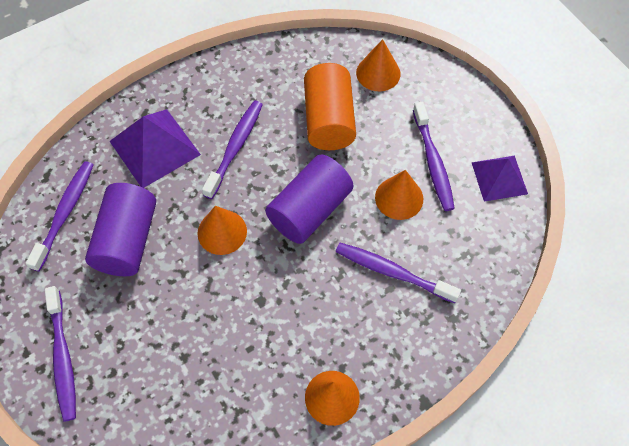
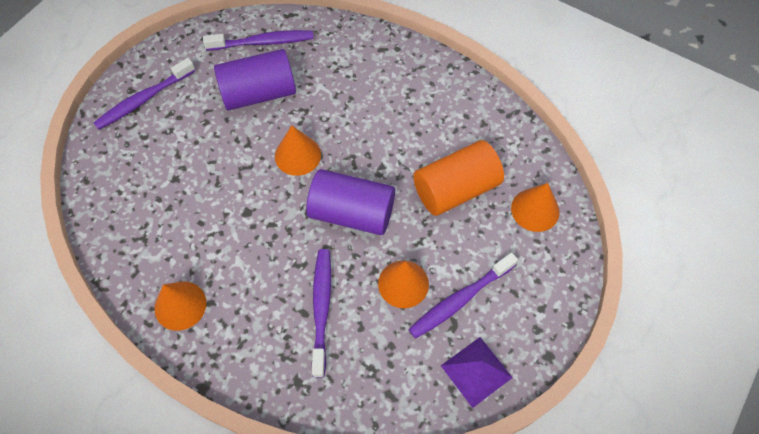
camera: 65 degrees right, 0 degrees up
purple pyramid [110,109,201,188] -> none
purple toothbrush [202,101,263,199] -> none

